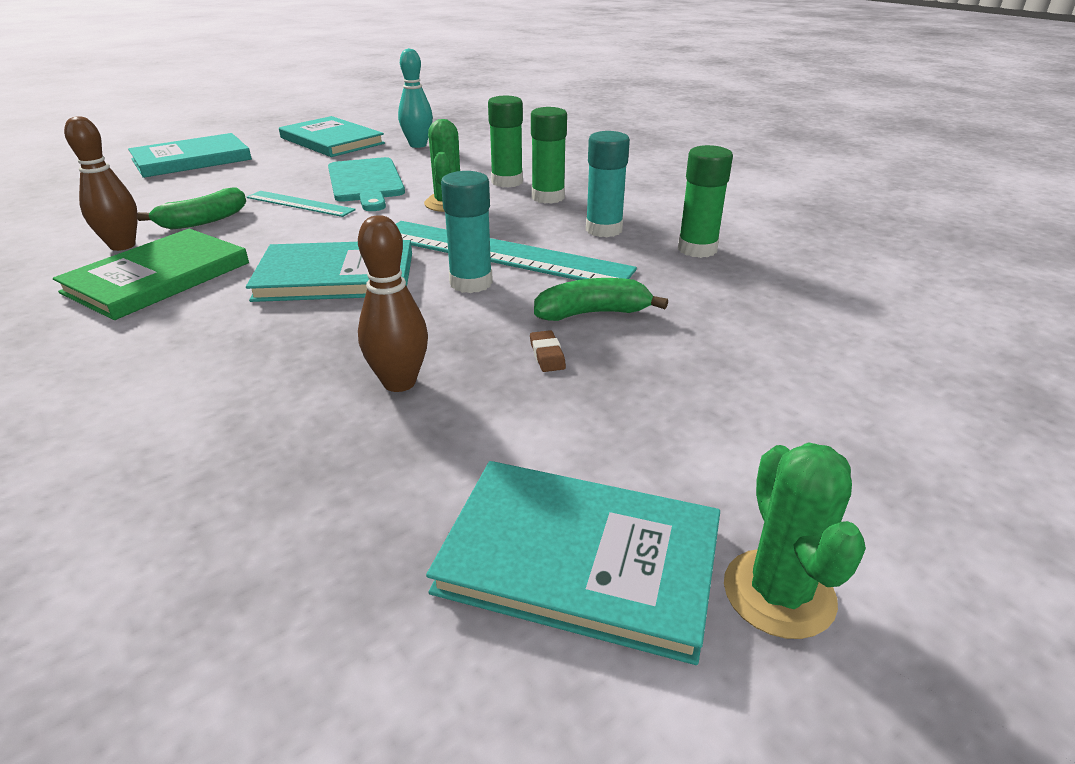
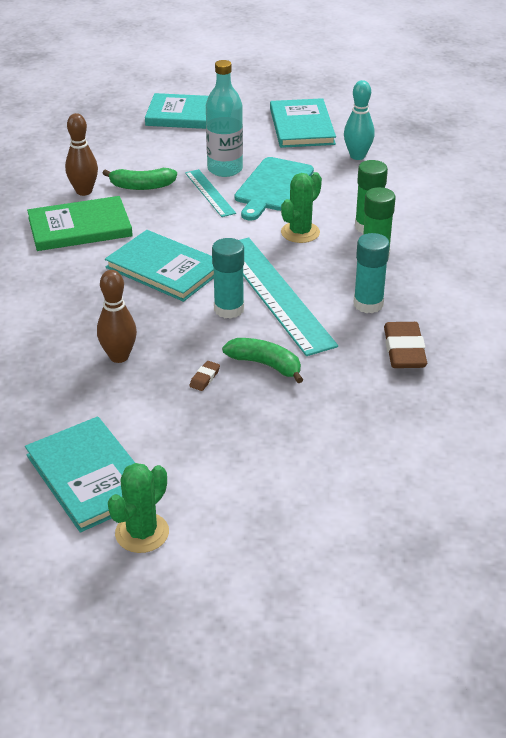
camera: 40 degrees right, 5 degrees up
green glue stick [678,145,733,258] -> brown eraser [384,322,427,368]
none -> turquoise bottle [206,60,243,177]

